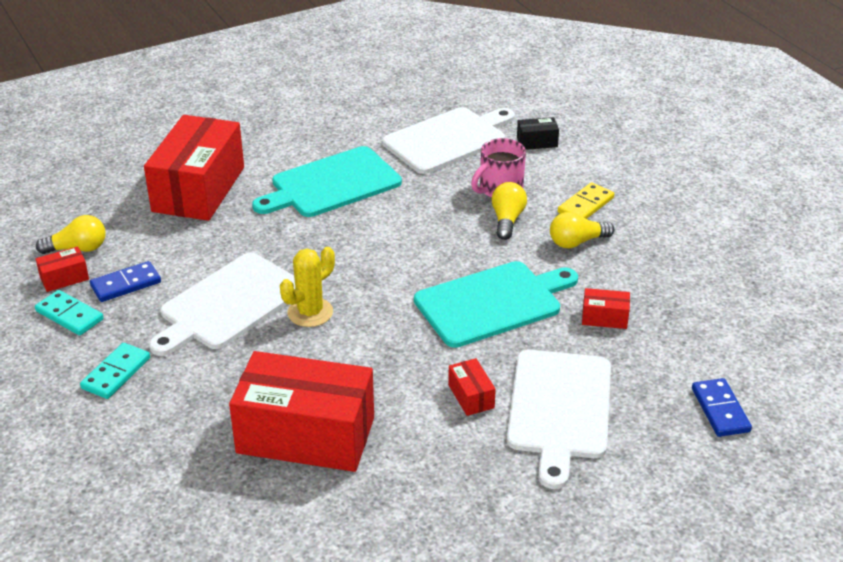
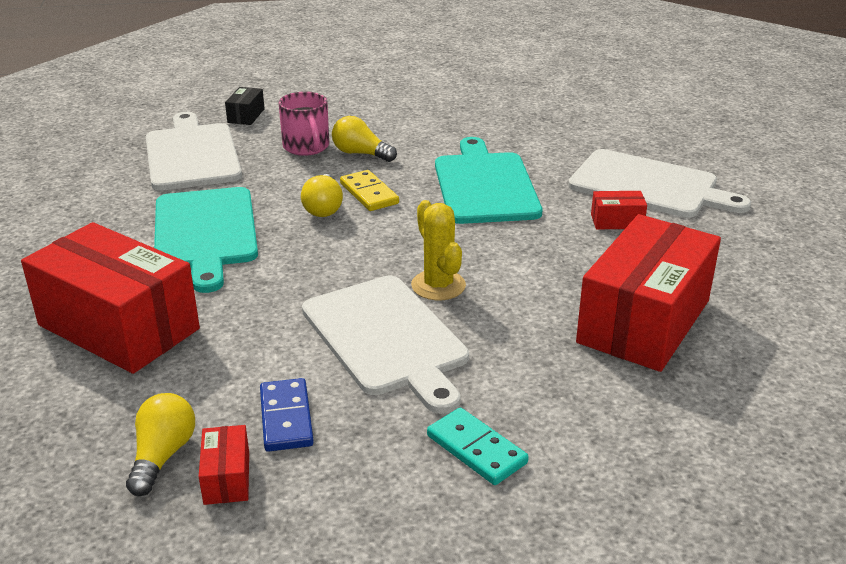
camera: 70 degrees left, 5 degrees down
turquoise domino [35,290,104,335] -> none
yellow light bulb [550,212,614,248] -> yellow light bulb moved to [301,174,343,217]
yellow domino [558,182,614,219] -> yellow domino moved to [340,170,399,211]
red box [582,288,630,329] -> none
blue domino [692,378,752,437] -> none

